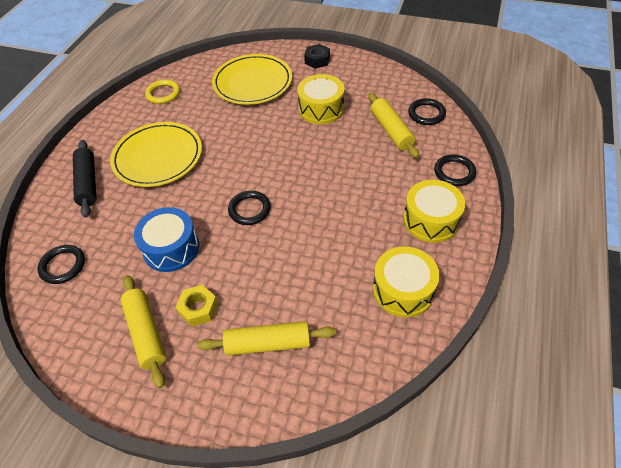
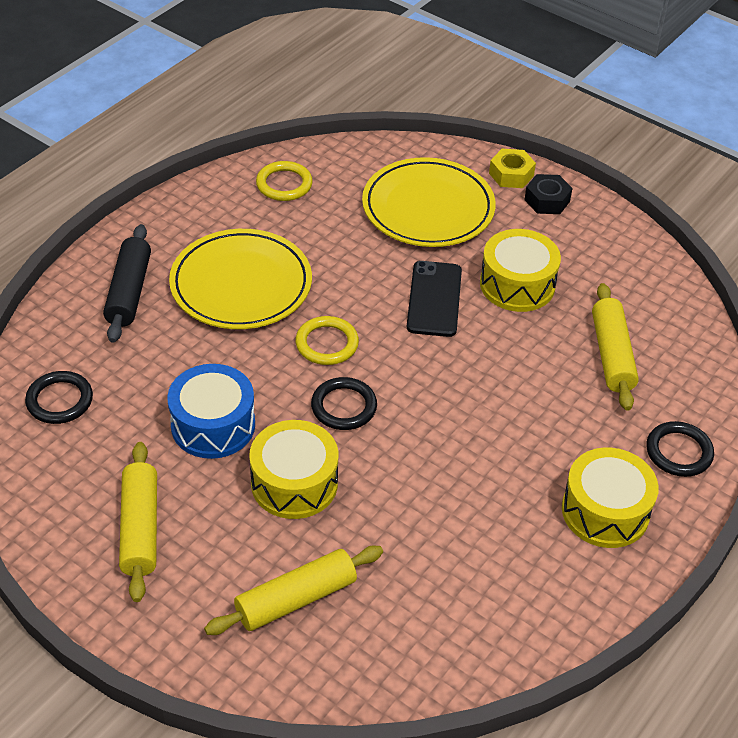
camera: 15 degrees right, 5 degrees down
yellow nut [175,285,218,327] -> yellow nut moved to [489,149,536,188]
yellow rolling pin [197,321,336,356] -> yellow rolling pin turned 45 degrees counterclockwise [204,546,383,635]
yellow drum [373,246,440,318] -> yellow drum moved to [249,420,339,519]
black ring [408,98,446,125] -> none
none -> yellow ring [295,316,359,365]
none -> black phone [407,261,462,337]

